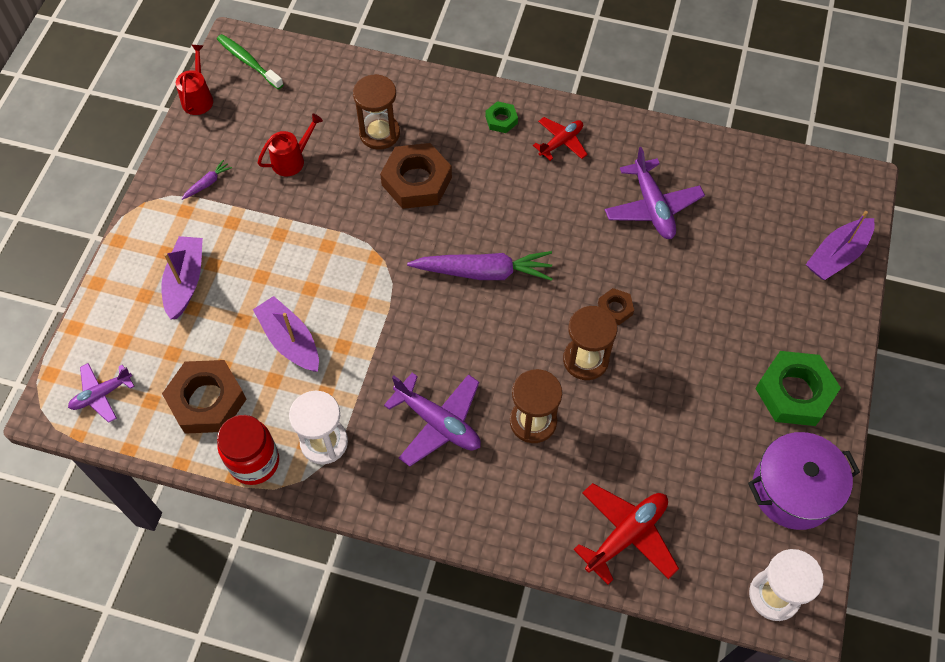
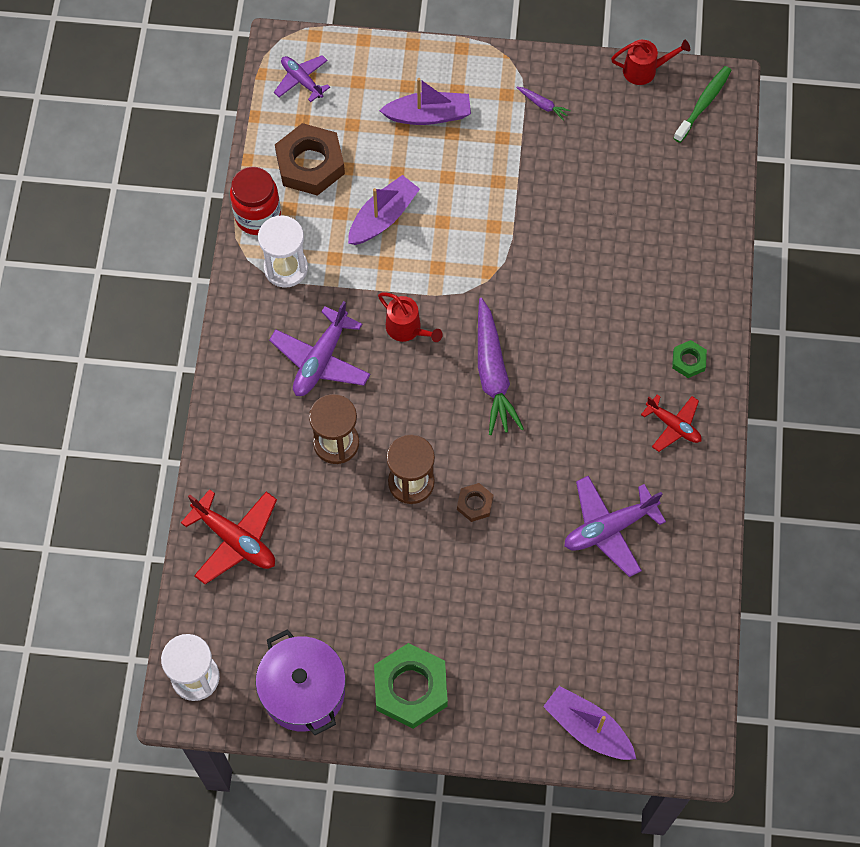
camera: 80 degrees right, 5 degrees up
red watering can [258,114,323,176] -> red watering can moved to [378,293,443,342]
brown hourglass [353,74,400,150] -> none
brown nut [380,143,452,209] -> none

